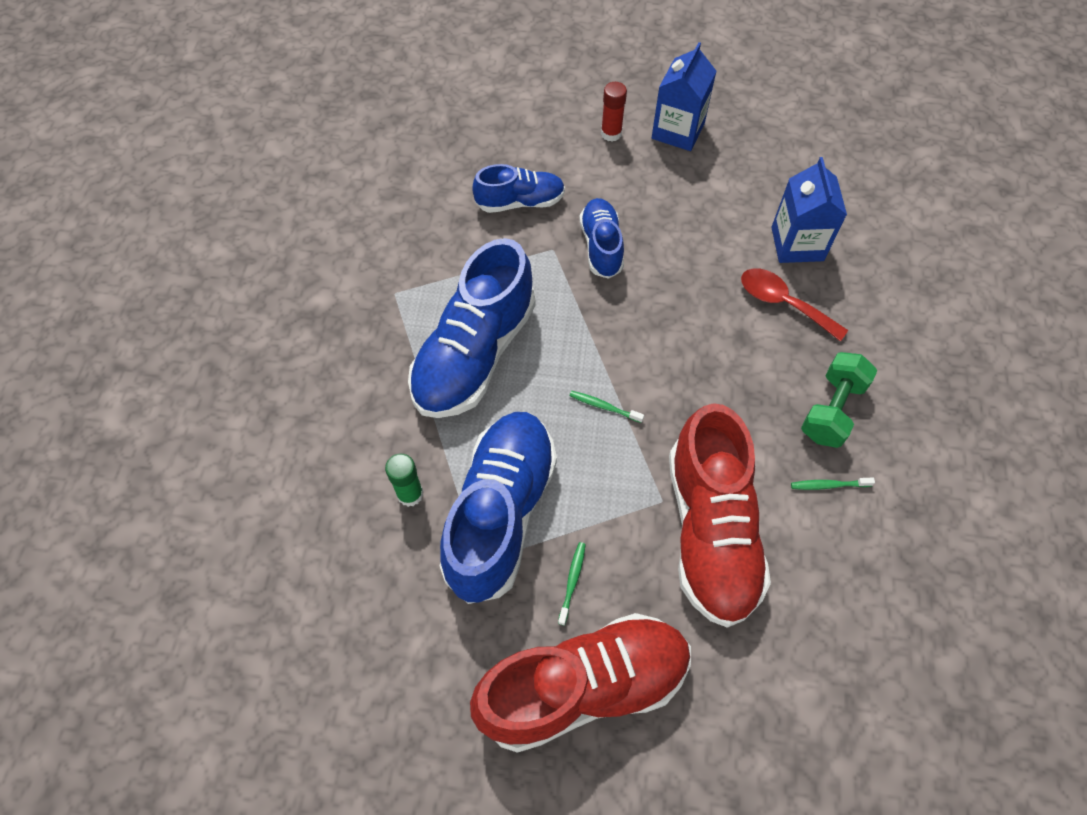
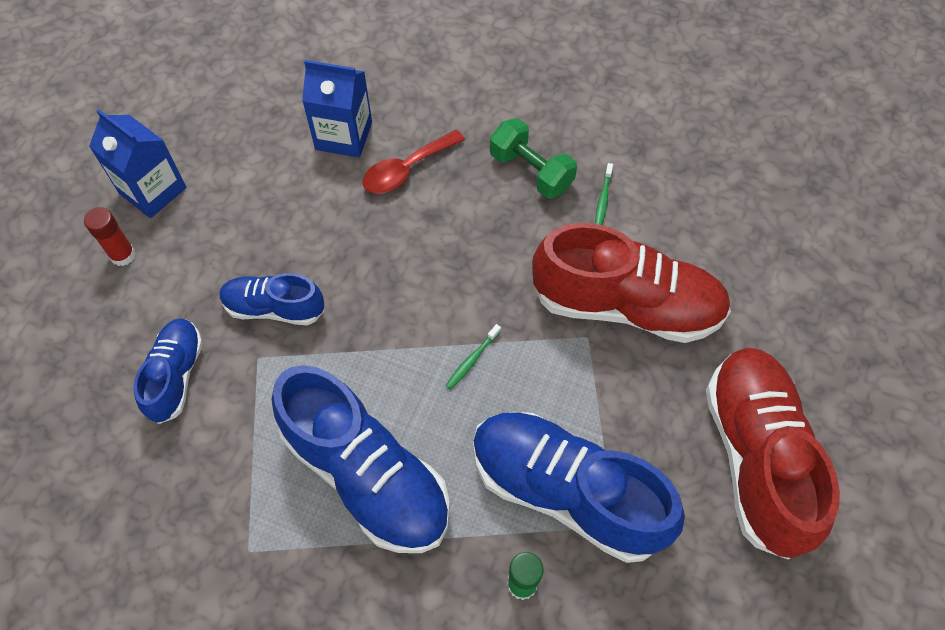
camera: 75 degrees left, 0 degrees up
green toothbrush [558,542,586,625] -> none

